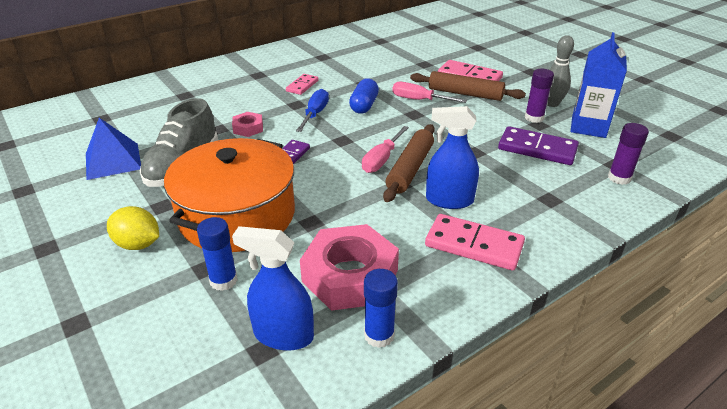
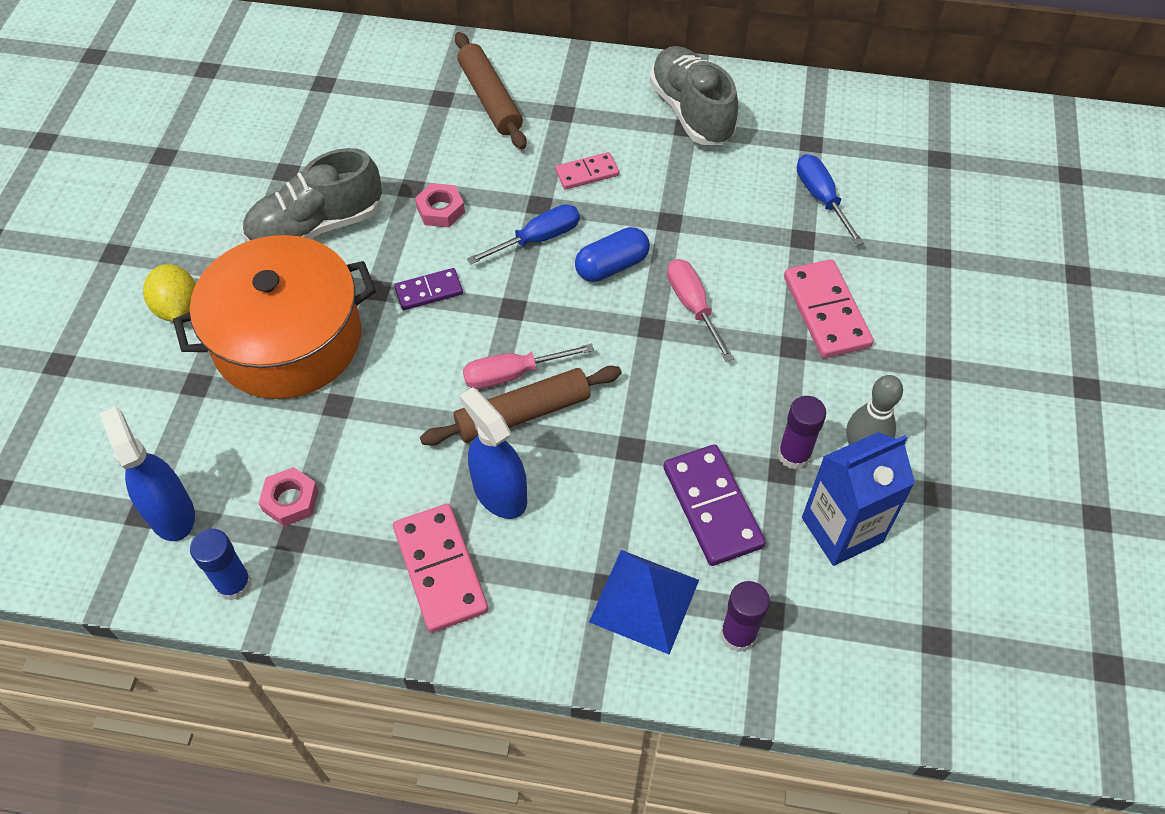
camera: 45 degrees right, 20 degrees up
blue pyramid [86,118,141,180] -> blue pyramid moved to [589,550,699,655]
blue glue stick [197,217,238,291] -> none
pink nut [300,224,399,311] -> pink nut [258,467,319,527], size x0.48
brown rolling pin [410,71,526,101] -> brown rolling pin moved to [455,32,527,149]
none -> grey shoe [649,46,738,145]
none -> blue screwdriver [797,154,864,245]

